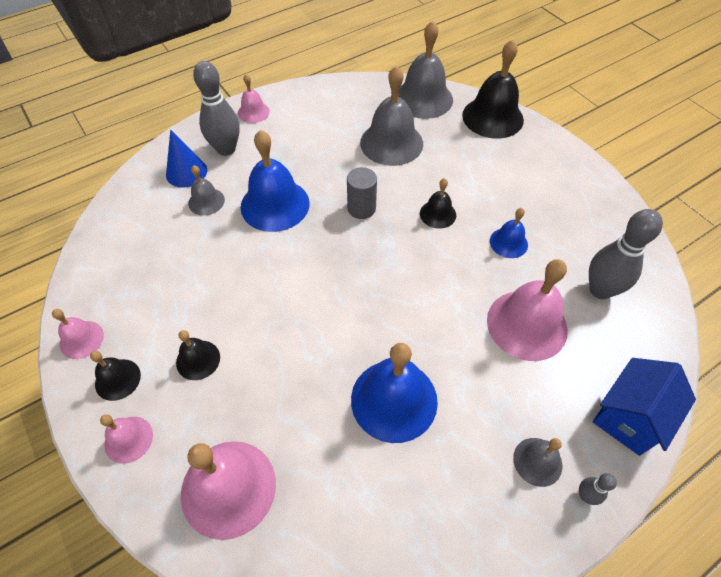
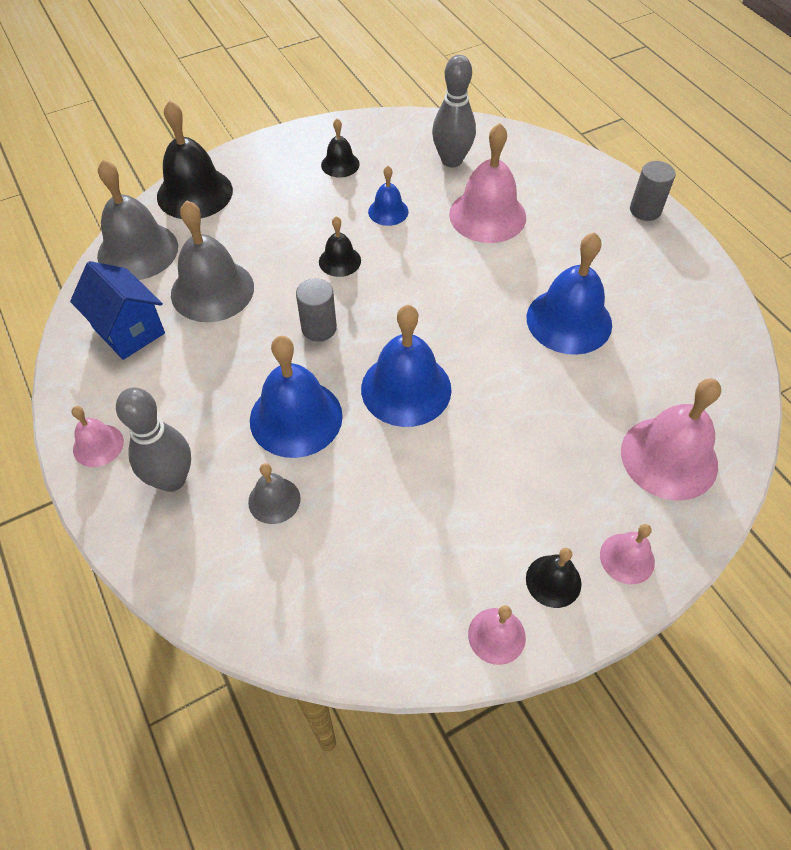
camera: 85 degrees left, 0 degrees up
blue cone [166,129,207,188] -> none
black bell [176,330,220,380] -> black bell moved to [321,118,360,178]
grey bell [513,438,562,487] -> none
grey bowling pin [579,473,617,505] -> grey cylinder [630,161,676,221]
blue house [593,358,696,456] -> blue house moved to [70,261,165,360]
none -> blue bell [361,305,452,427]

